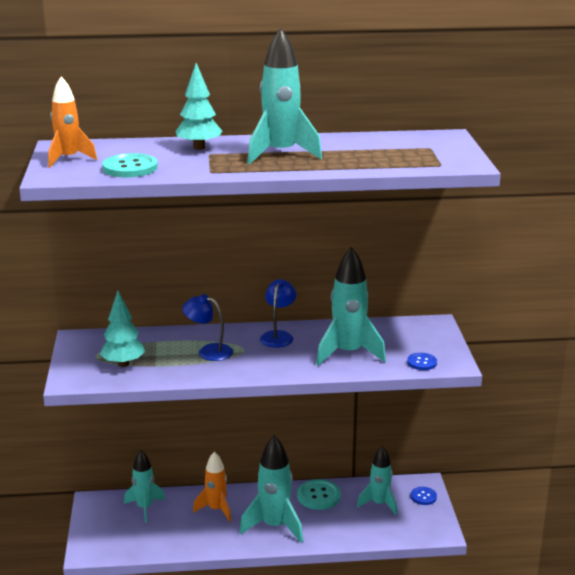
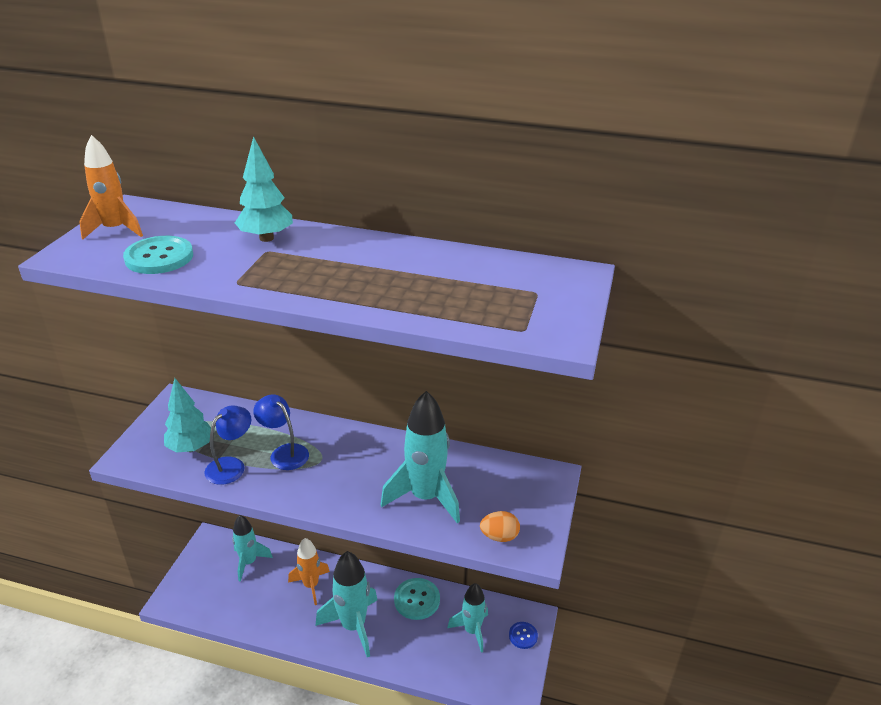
camera: 20 degrees right, 10 degrees up
turquoise rocket [247,28,322,164] -> none
blue lamp [260,279,297,348] -> blue lamp moved to [204,405,251,485]
blue button [407,353,437,370] -> orange egg [480,511,520,542]

